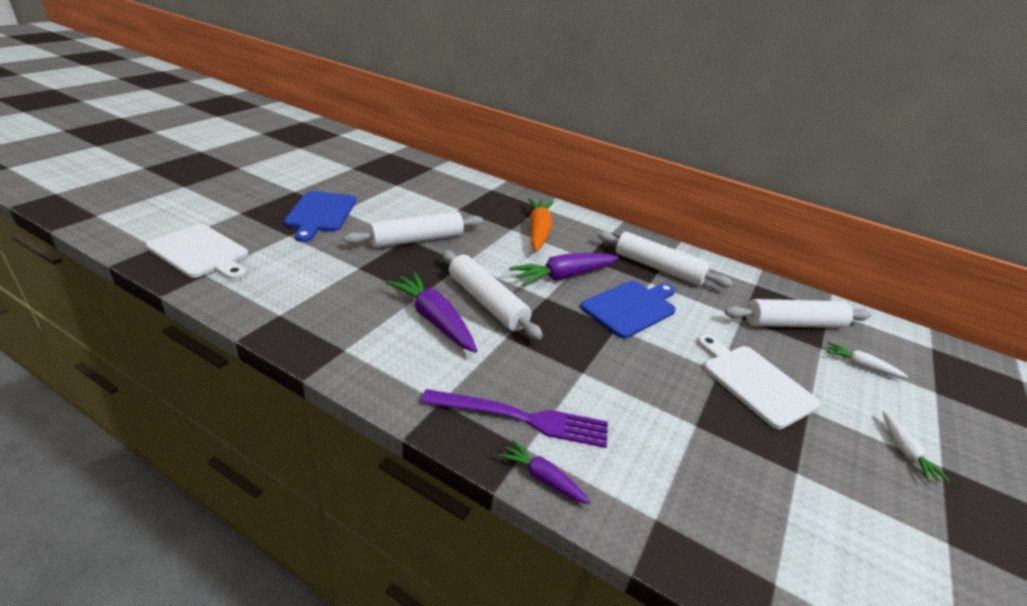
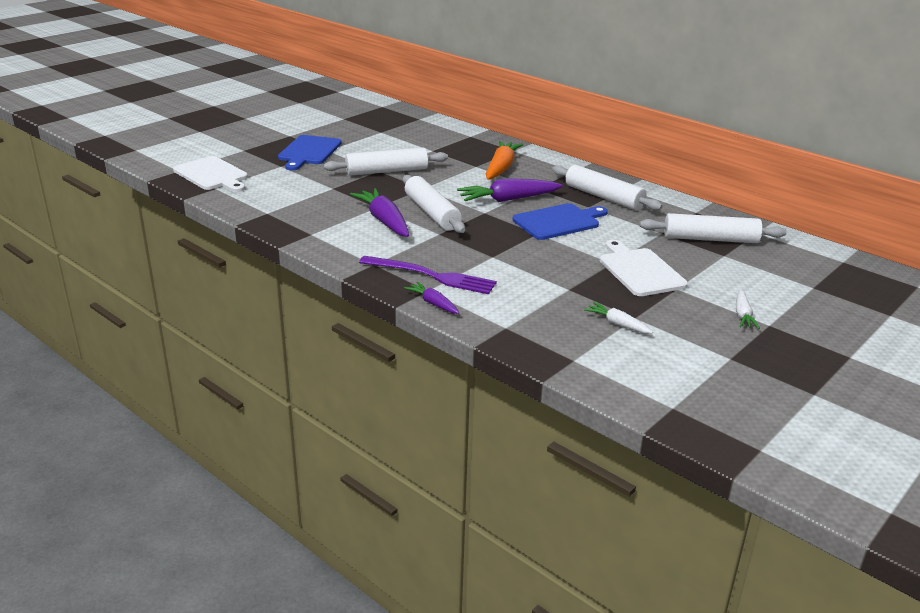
camera: 15 degrees right, 5 degrees down
white carrot [827,342,908,378] -> white carrot moved to [584,302,653,334]

